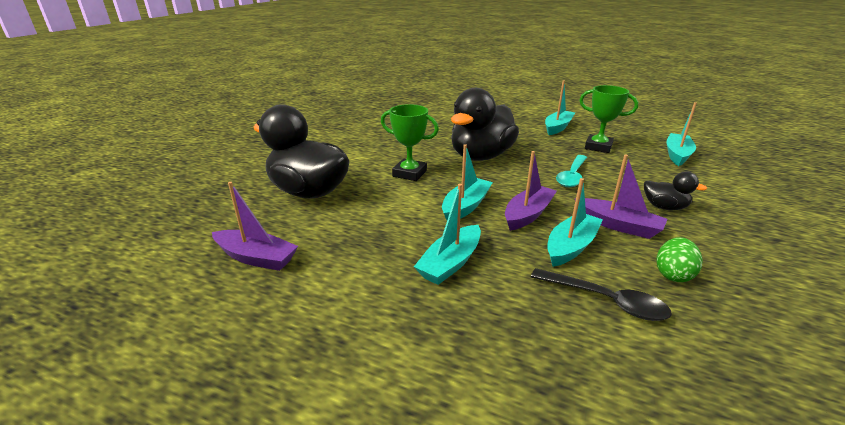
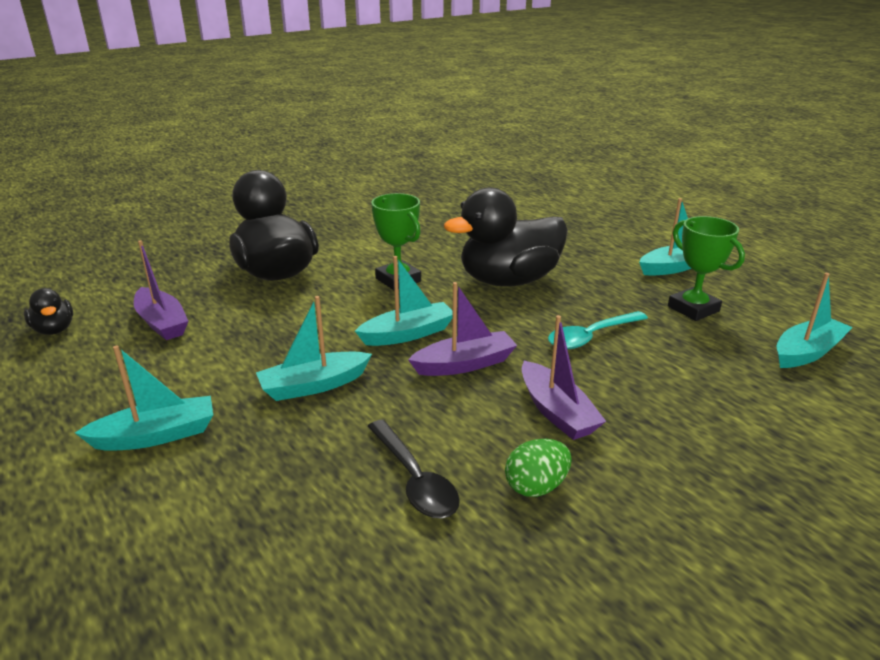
camera: 30 degrees right, 0 degrees up
turquoise boat [547,178,603,267] -> turquoise boat moved to [75,345,213,451]
black duck [644,171,707,210] -> black duck moved to [24,288,73,335]

